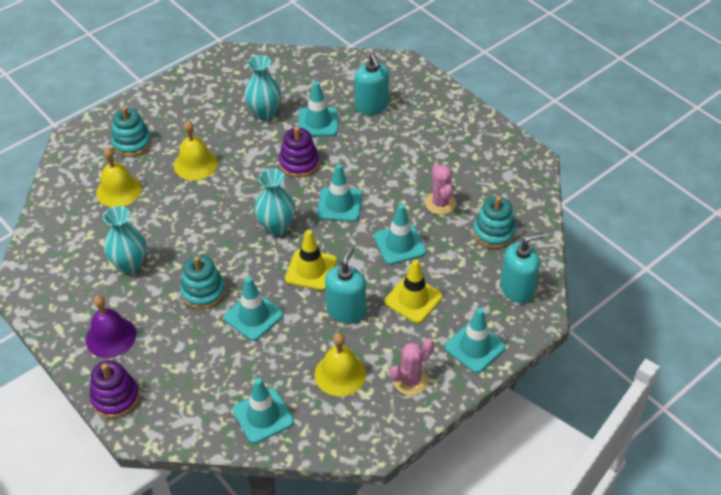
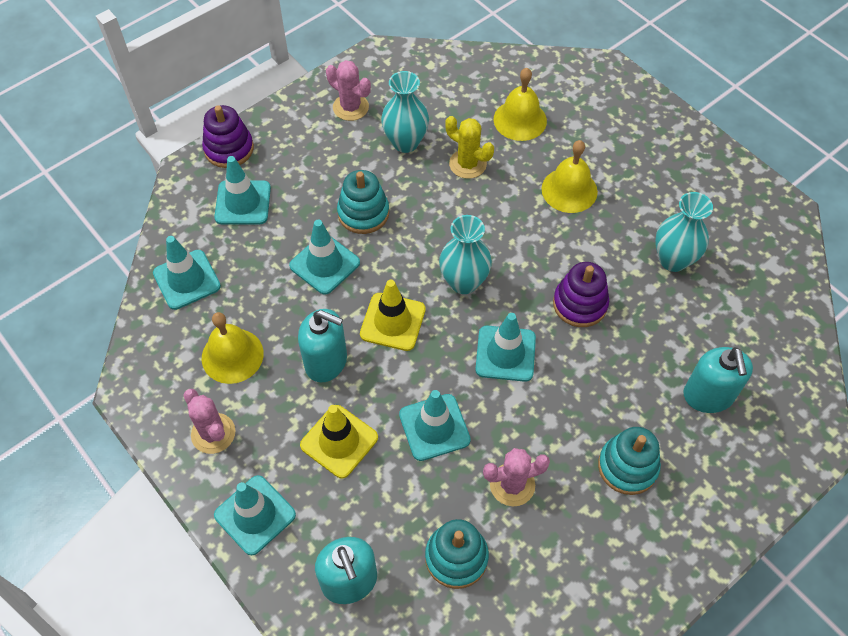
camera: 90 degrees right, 10 degrees up
purple bell [86,295,136,358] -> none
turquoise stacking toy [111,106,152,157] -> turquoise stacking toy moved to [598,427,661,495]
turquoise traffic cone [298,81,338,136] -> turquoise traffic cone moved to [214,156,271,225]
turquoise soap dispenser [355,54,389,115] -> turquoise soap dispenser turned 75 degrees counterclockwise [683,347,753,413]
none -> pink cactus [326,60,371,121]
none -> yellow cactus [445,116,494,179]

